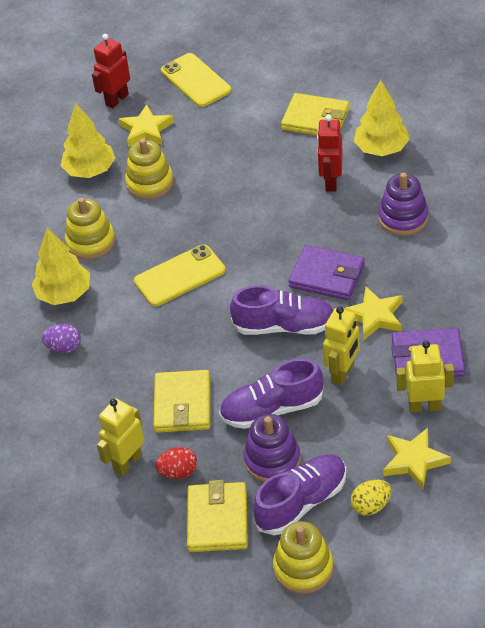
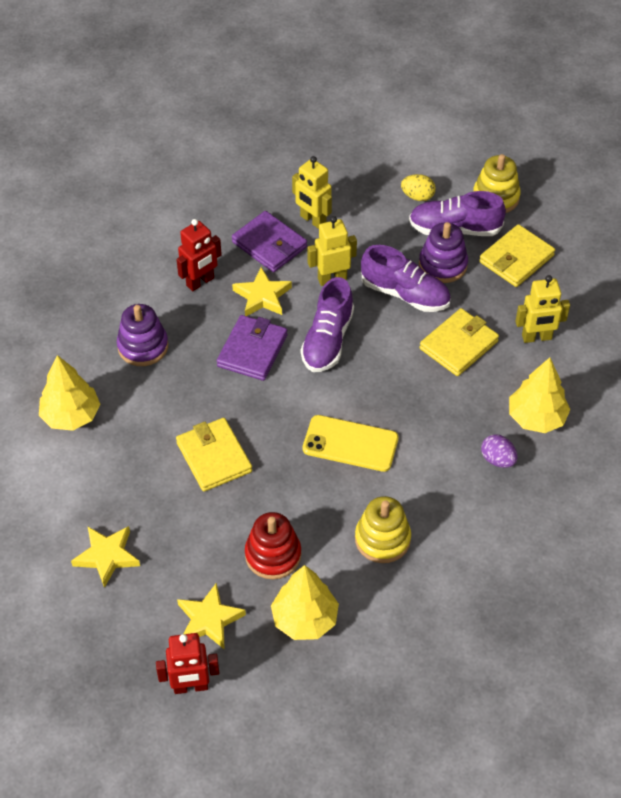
camera: 140 degrees left, 5 degrees up
yellow tree [32,228,90,305] -> yellow tree moved to [509,357,570,433]
yellow stacking toy [125,138,174,200] -> red stacking toy [245,512,301,579]
red egg [155,447,197,479] -> none
yellow phone [161,53,231,107] -> none
purple shoe [230,285,333,335] -> purple shoe turned 120 degrees counterclockwise [301,277,354,372]
yellow wallet [281,93,349,135] -> yellow wallet moved to [176,418,252,492]
purple wallet [288,245,365,300] -> purple wallet turned 45 degrees clockwise [217,315,287,381]
red robot [317,115,343,192] -> red robot moved to [176,219,222,291]
yellow star [383,428,451,489] -> yellow star moved to [71,526,140,588]

